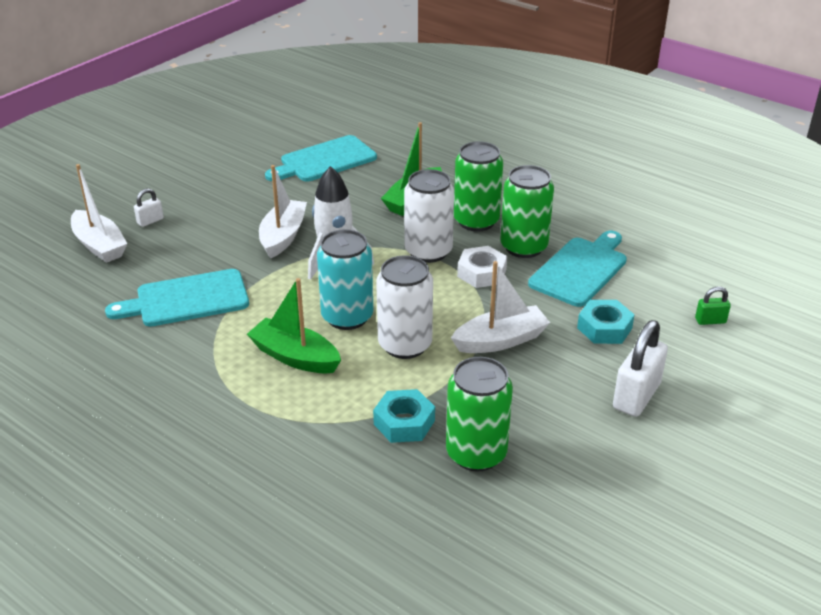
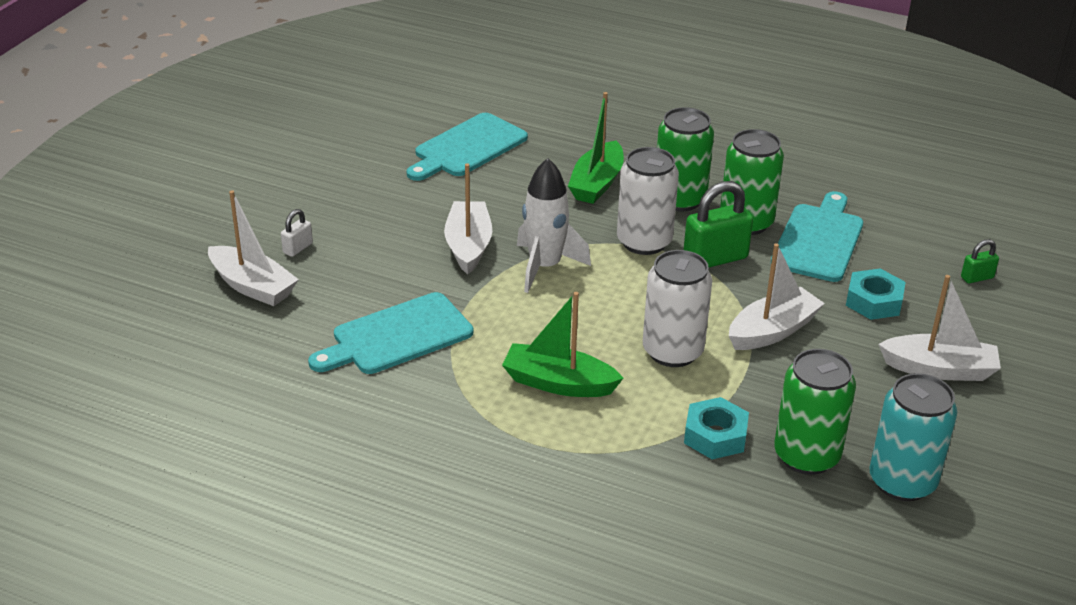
camera: 15 degrees left, 0 degrees up
turquoise can [317,229,374,330] -> turquoise can moved to [869,373,957,501]
white nut [457,246,507,288] -> green padlock [683,181,753,268]
white padlock [613,320,668,417] -> white boat [879,275,1001,381]

